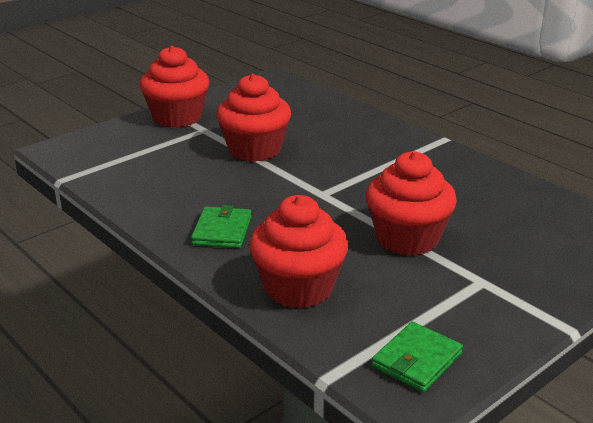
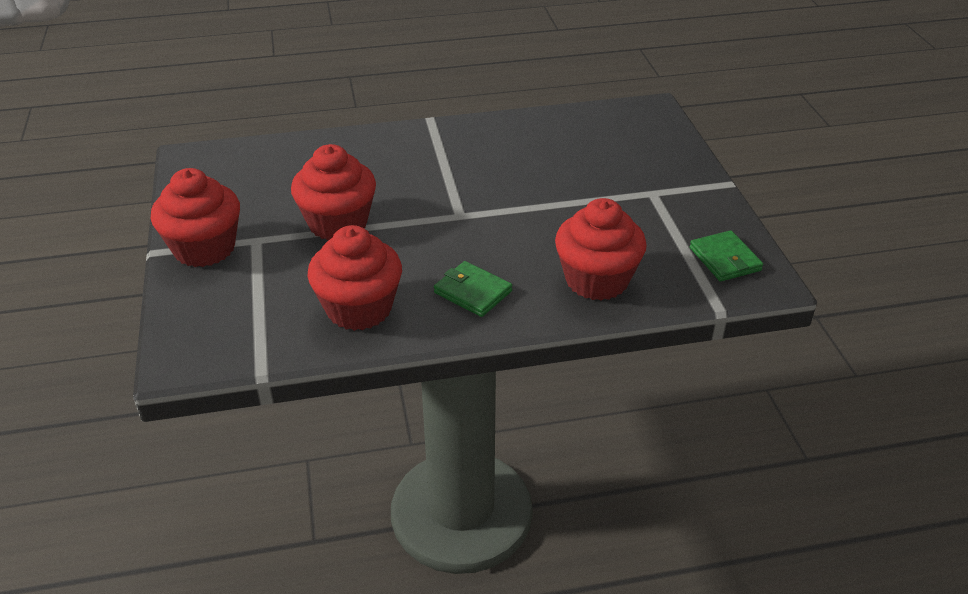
camera: 60 degrees left, 10 degrees up
red cupcake [366,151,457,256] -> red cupcake moved to [307,225,402,331]

